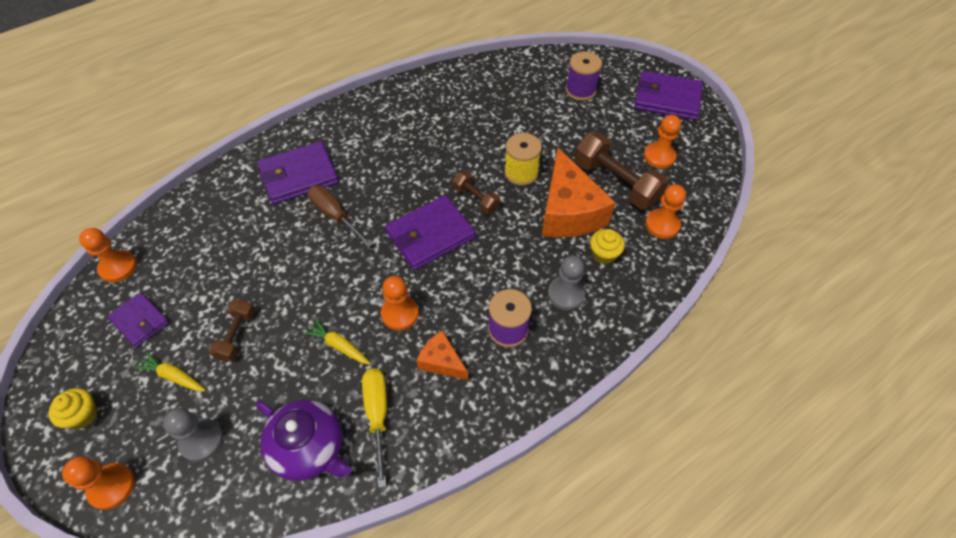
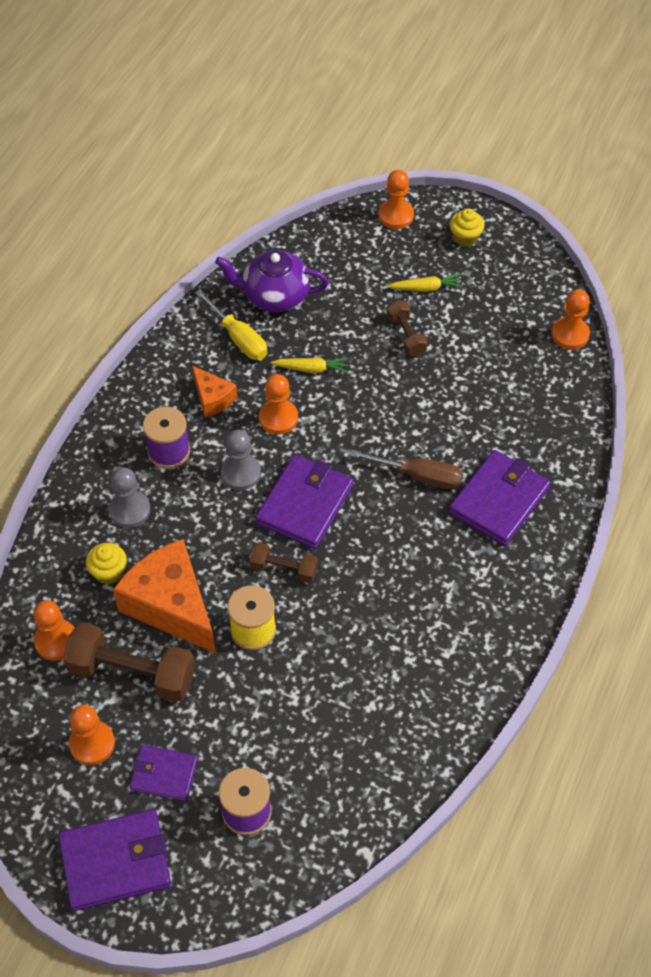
camera: 150 degrees right, 0 degrees up
purple wallet [107,292,169,348] -> purple wallet moved to [130,745,198,801]
grey pawn [163,408,223,462] -> grey pawn moved to [221,430,261,490]
orange cheese [417,331,468,380] -> orange cheese turned 45 degrees clockwise [192,366,237,417]

